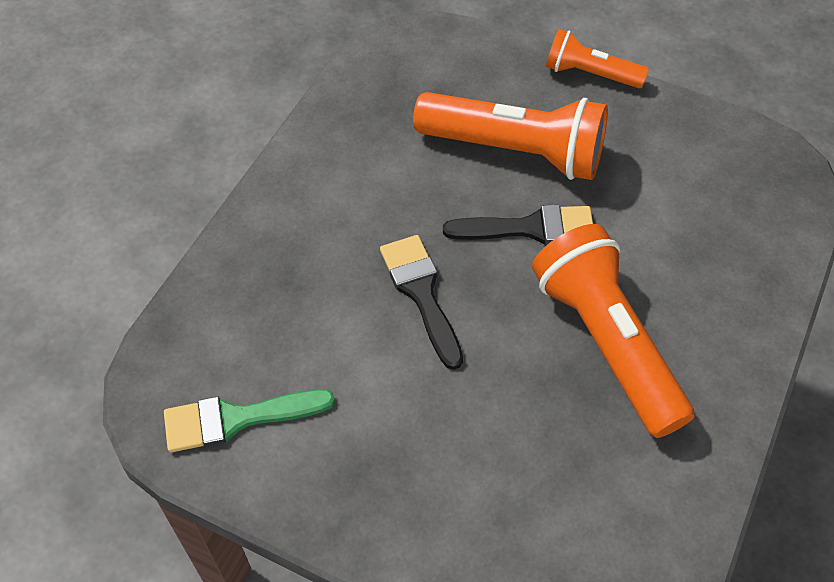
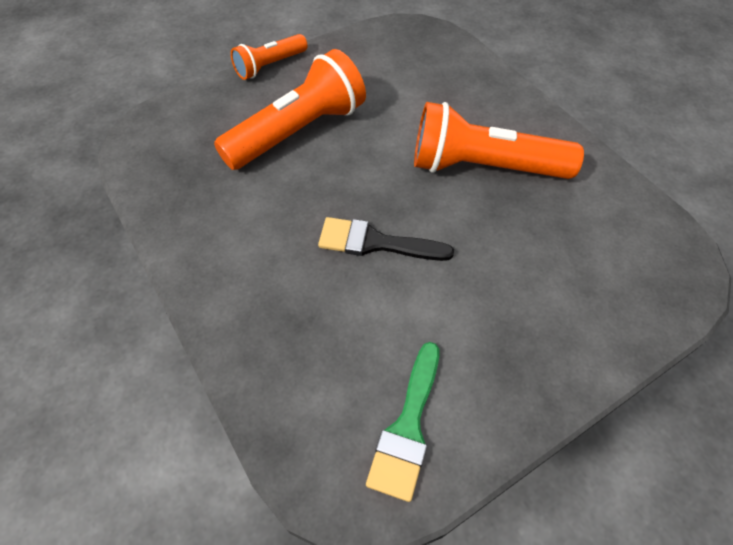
camera: 60 degrees left, 0 degrees up
black brush [443,205,593,245] -> none

